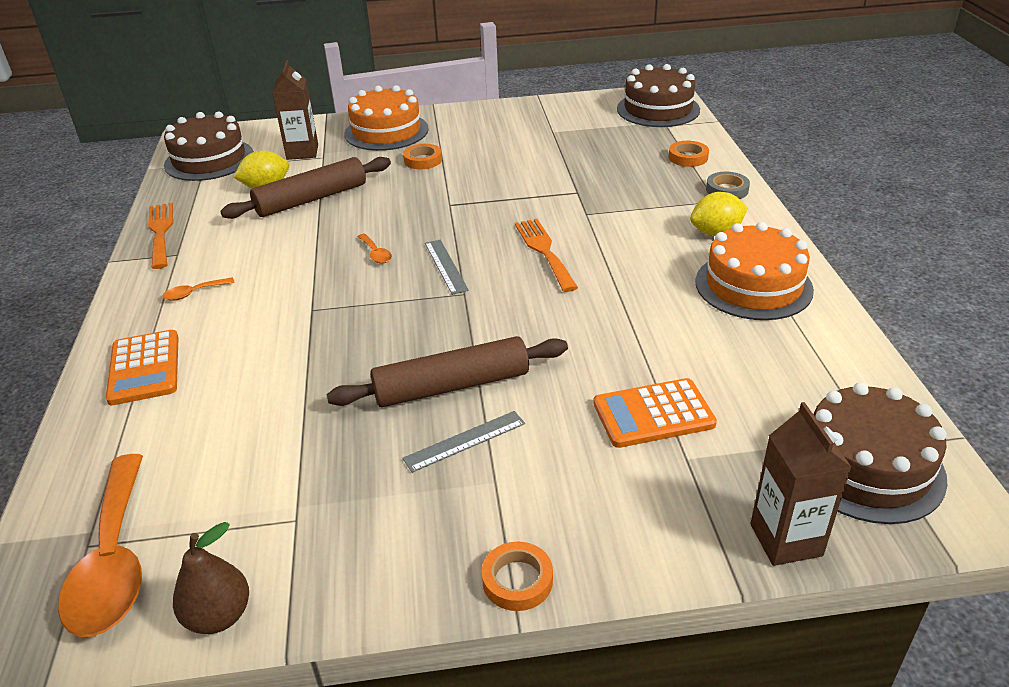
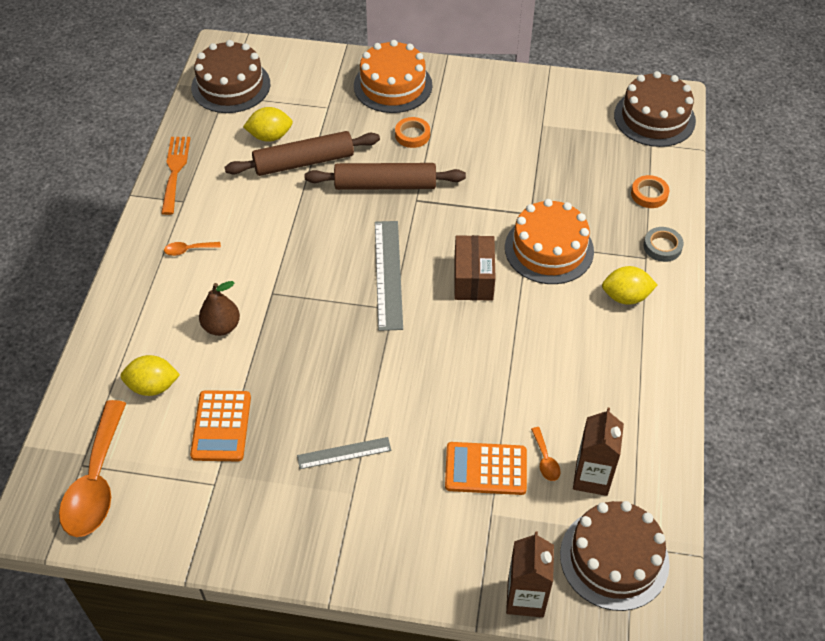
camera: 15 degrees right, 15 degrees up
orange calculator [106,330,179,405] -> orange calculator moved to [190,390,251,461]
brown pear [173,522,249,634] -> brown pear moved to [199,281,240,336]
brown carton [272,60,318,160] -> brown carton moved to [573,408,624,496]
brown rolling pin [327,336,568,407] -> brown rolling pin moved to [305,163,466,190]
orange spoon [357,234,392,264] -> orange spoon moved to [531,427,560,481]
grey ruler [425,240,469,295] -> grey ruler [375,221,403,331], size x1.68
orange tape [482,541,553,611] -> none
orange fork [515,219,578,292] -> brown box [454,235,496,301]
orange cake [695,222,814,320] -> orange cake moved to [505,199,594,284]
none -> yellow lemon [121,355,180,396]

